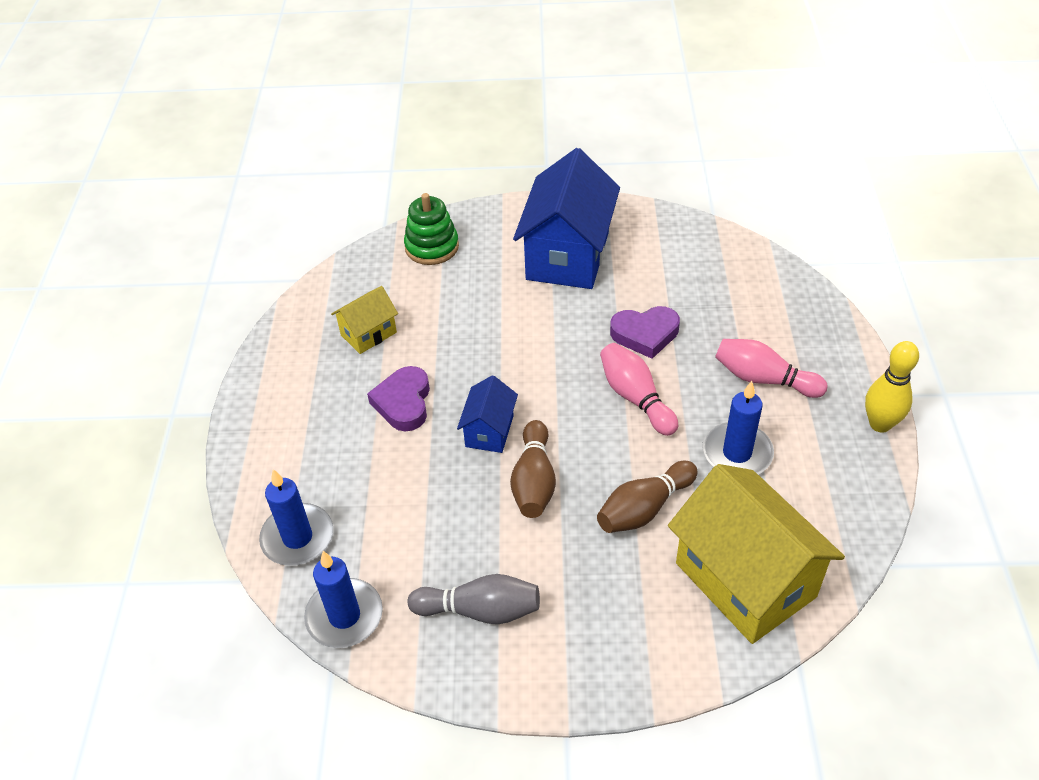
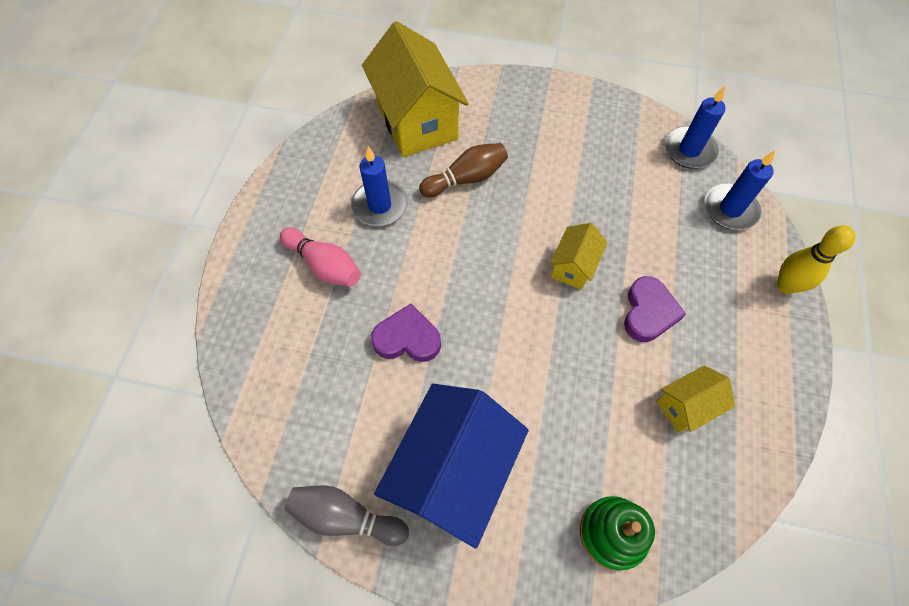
camera: 170 degrees left, 15 degrees up
grey bowling pin [408,574,540,624] -> grey bowling pin moved to [285,485,409,546]
blue house [457,375,518,453] -> yellow house [550,223,607,290]
brown bowling pin [510,420,556,518] -> none
pink bowling pin [600,343,678,436] -> none
yellow bowling pin [865,341,919,433] -> yellow bowling pin moved to [777,226,855,294]

